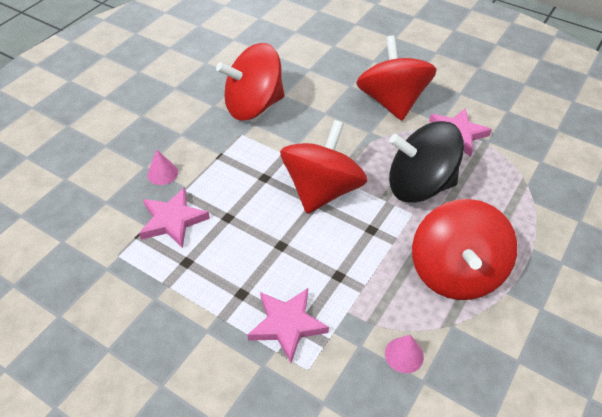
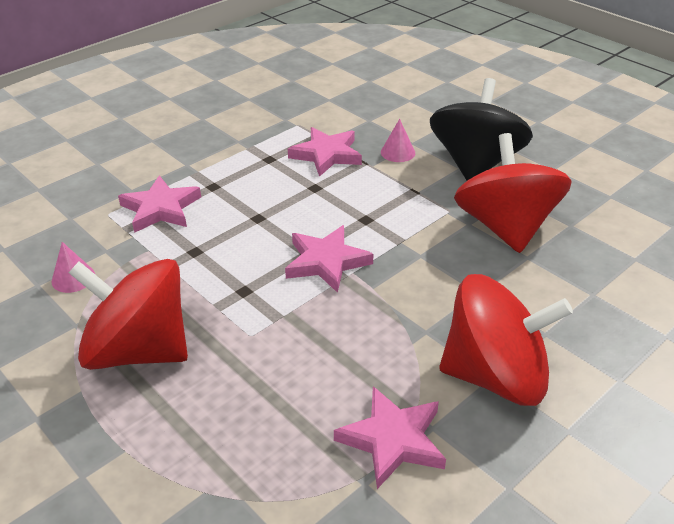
camera: 105 degrees right, 10 degrees down
red spinning top [280,120,368,214] -> pink star [285,225,373,293]
black spinning top [389,121,464,203] -> black spinning top moved to [430,78,533,181]

